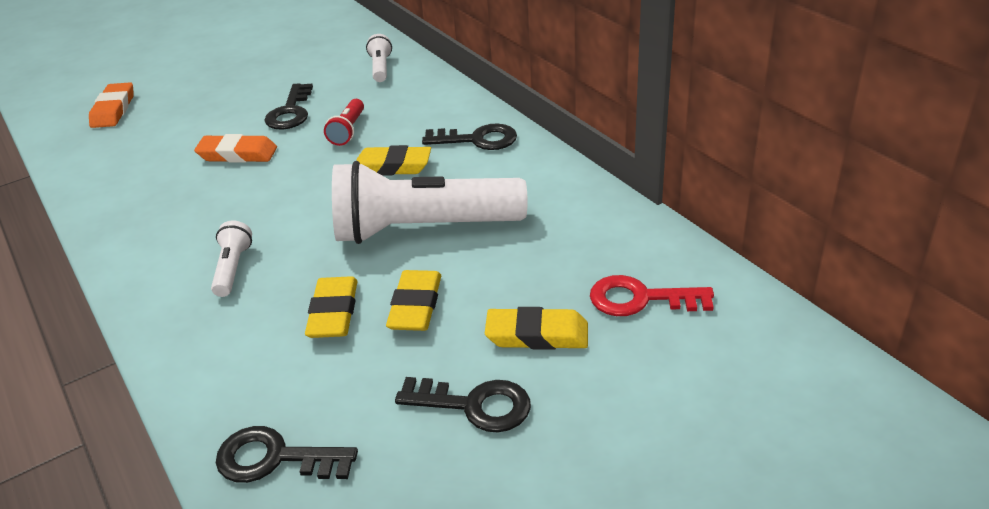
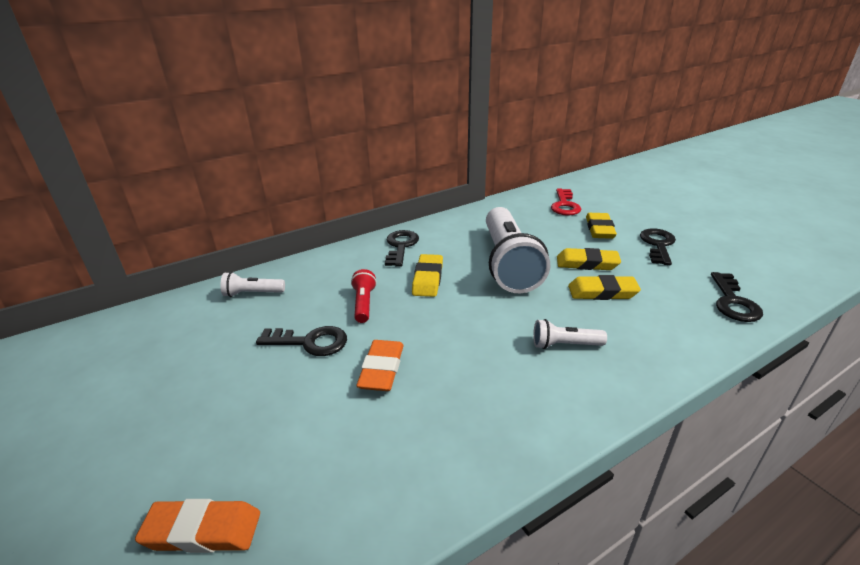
camera: 90 degrees left, 5 degrees down
red flashlight [324,99,364,146] -> red flashlight turned 105 degrees counterclockwise [351,269,377,323]

